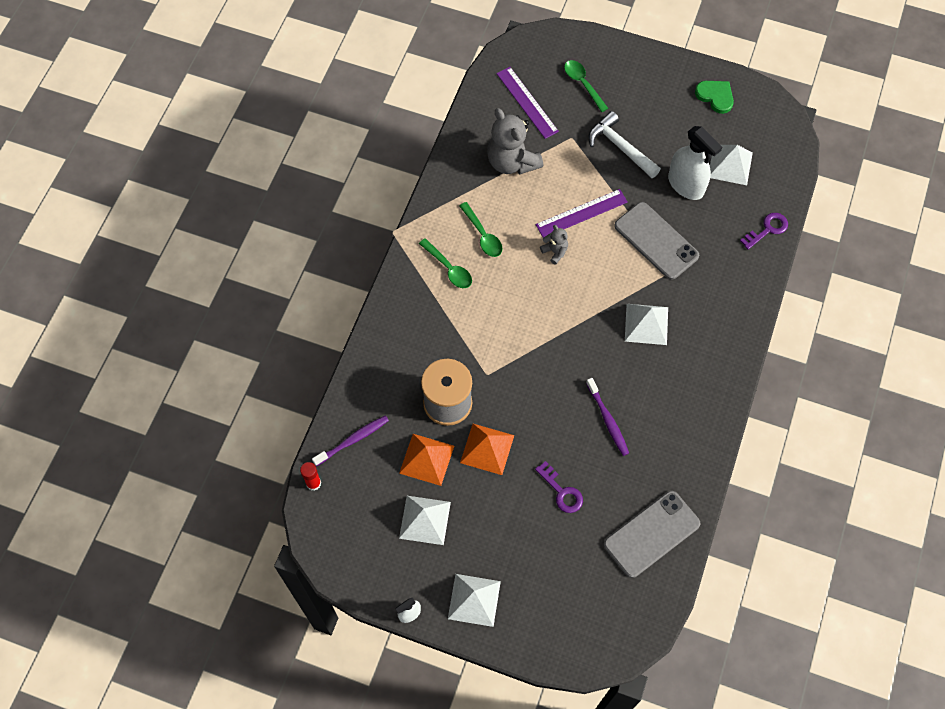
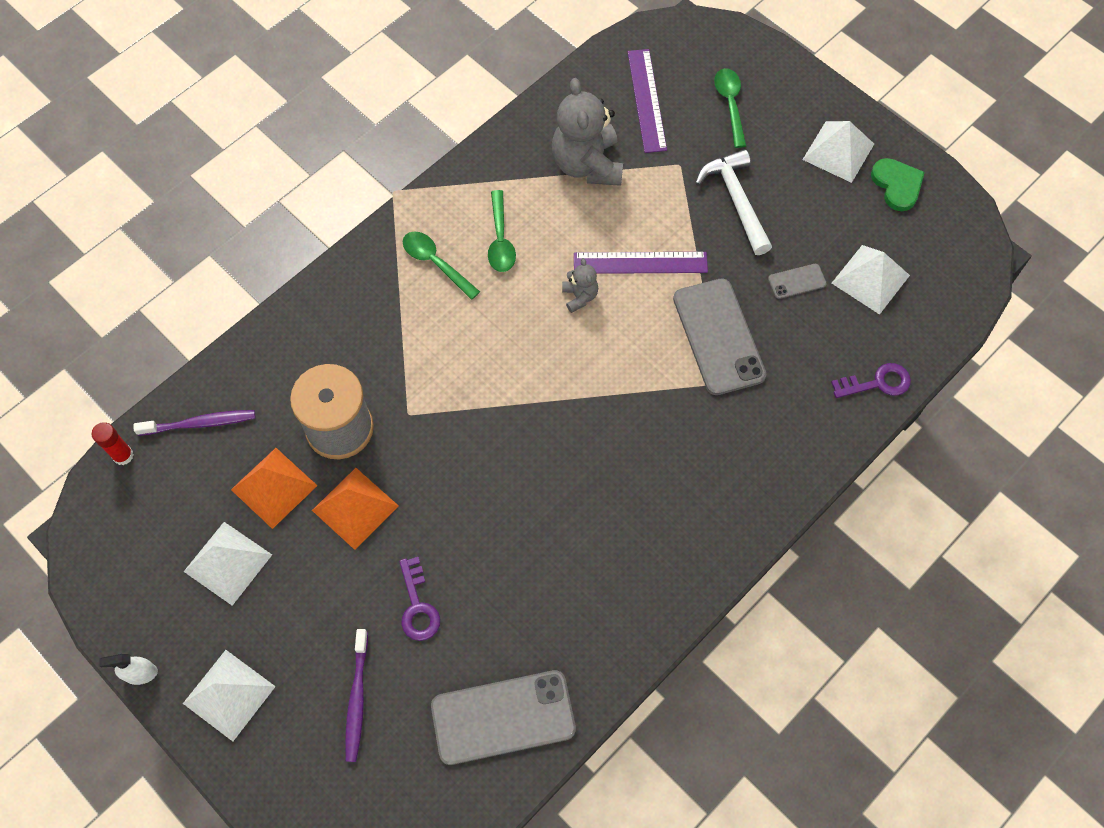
camera: 25 degrees right, 0 degrees up
green spoon [419,238,472,288] -> green spoon turned 150 degrees clockwise [403,231,480,300]
purple toothbrush [586,378,629,456] -> purple toothbrush moved to [345,629,368,762]
white pyramid [625,304,668,345] -> white pyramid moved to [802,121,874,183]
white spray bottle [668,126,722,200] -> grey phone [768,264,827,299]

